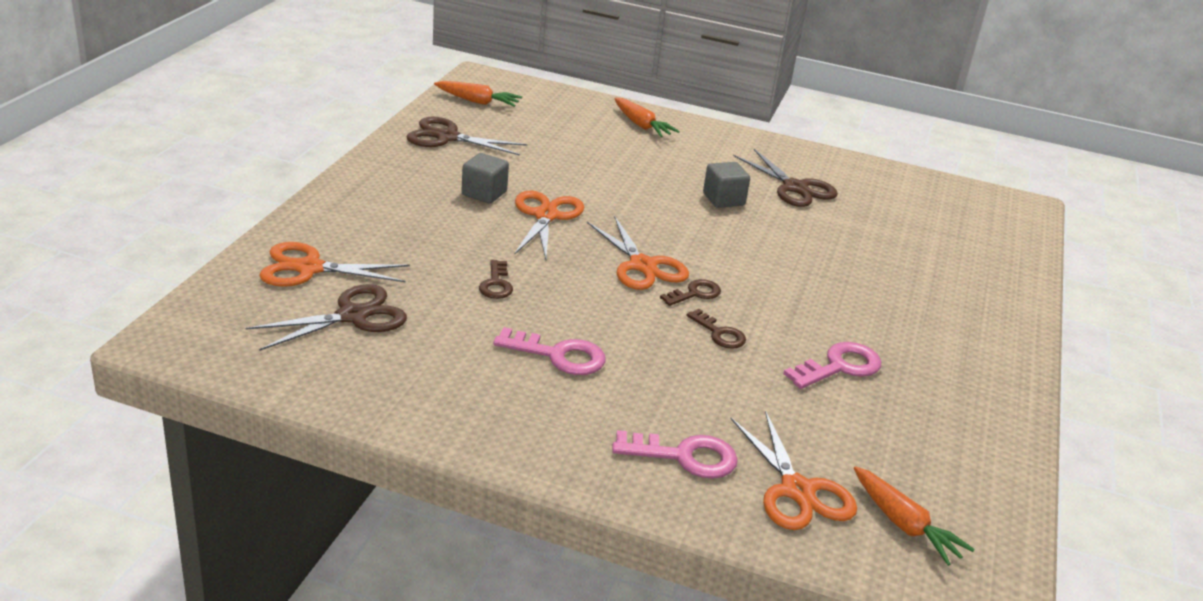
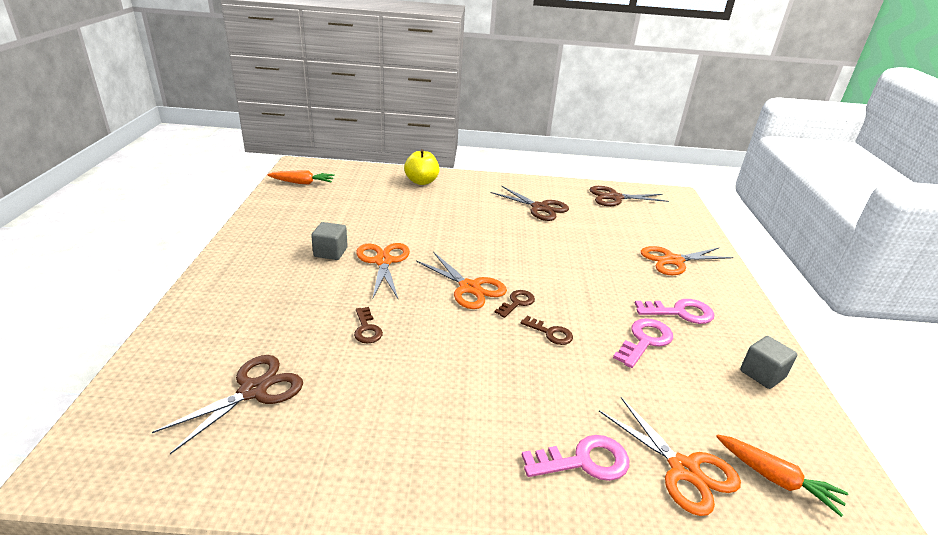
camera: 15 degrees left, 0 degrees up
orange scissors [259,242,410,287] -> orange scissors moved to [641,246,733,275]
brown scissors [406,117,527,156] -> brown scissors moved to [589,186,669,206]
pink key [493,327,606,375] -> pink key moved to [634,299,714,324]
orange carrot [614,98,680,137] -> yellow apple [404,149,440,185]
grey cube [703,162,750,208] -> grey cube moved to [740,336,797,389]

